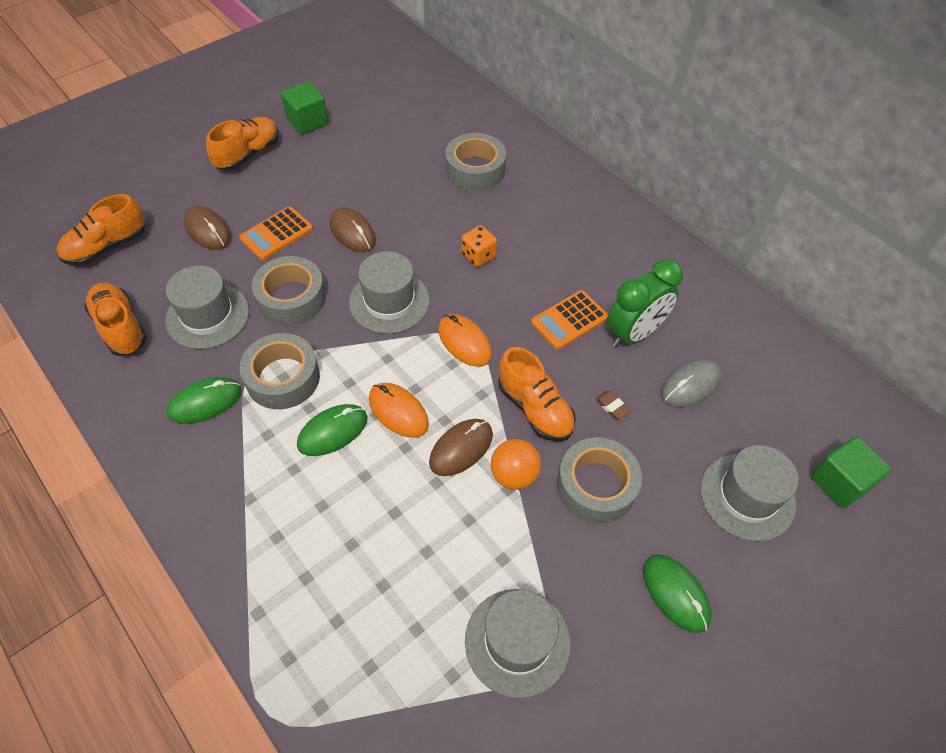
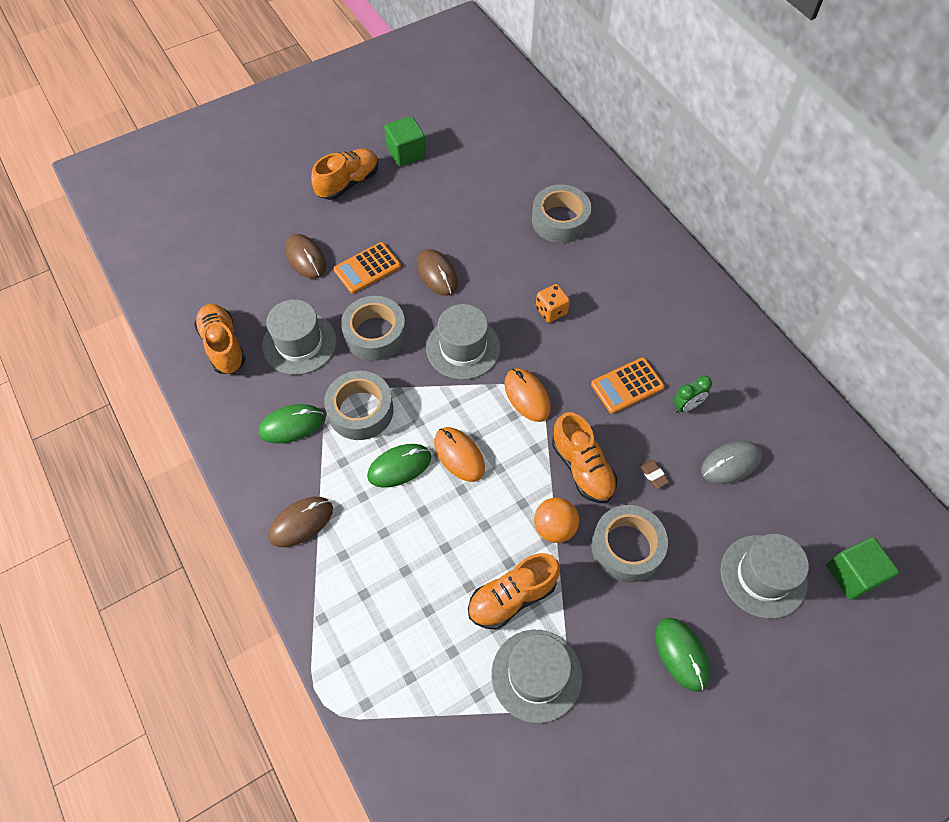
camera: 10 degrees right, 5 degrees up
orange shoe [57,194,145,266] -> orange shoe moved to [468,553,560,629]
brown mouse [429,419,493,476] -> brown mouse moved to [268,497,333,547]
green clock [607,258,683,348] -> green clock [673,376,712,413], size x0.53

